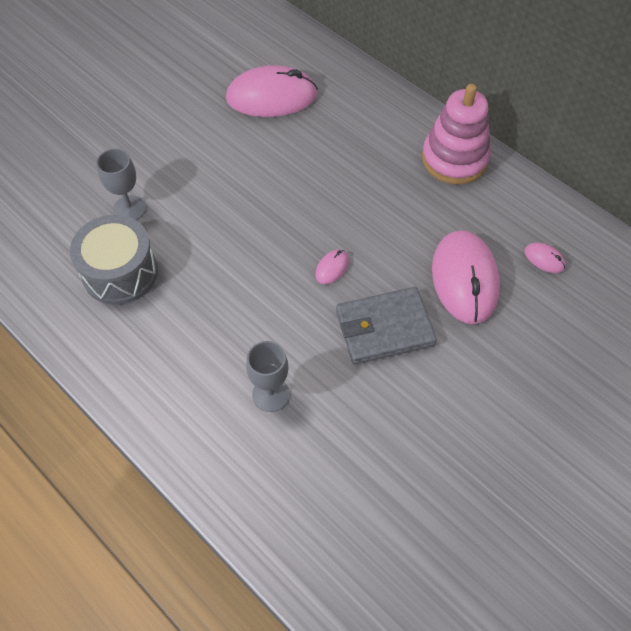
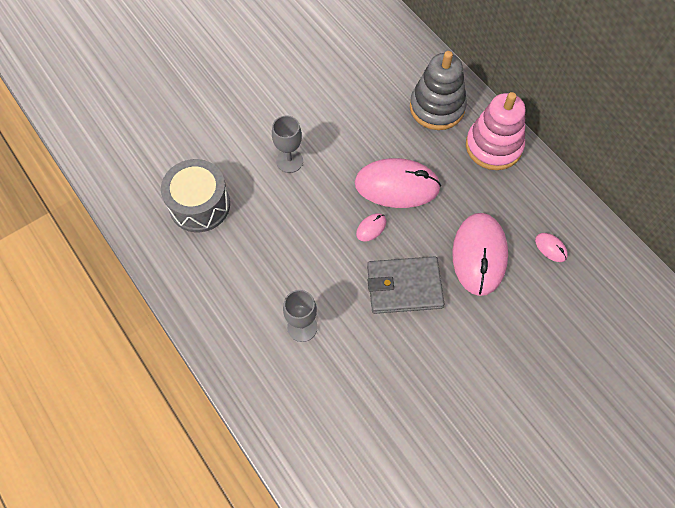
camera: 10 degrees right, 5 degrees up
grey goblet [96,148,146,220] -> grey goblet moved to [272,115,303,173]
pink mouse [226,65,318,117] -> pink mouse moved to [355,158,441,208]
none -> grey stacking toy [410,51,467,130]

